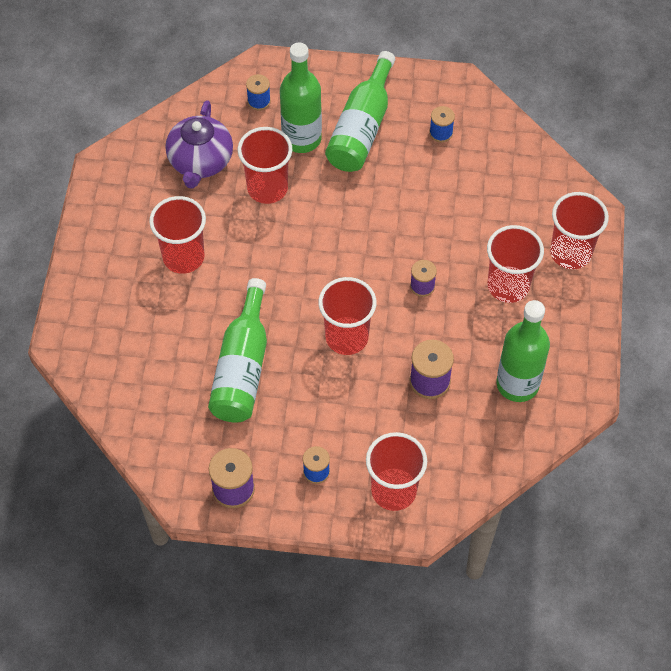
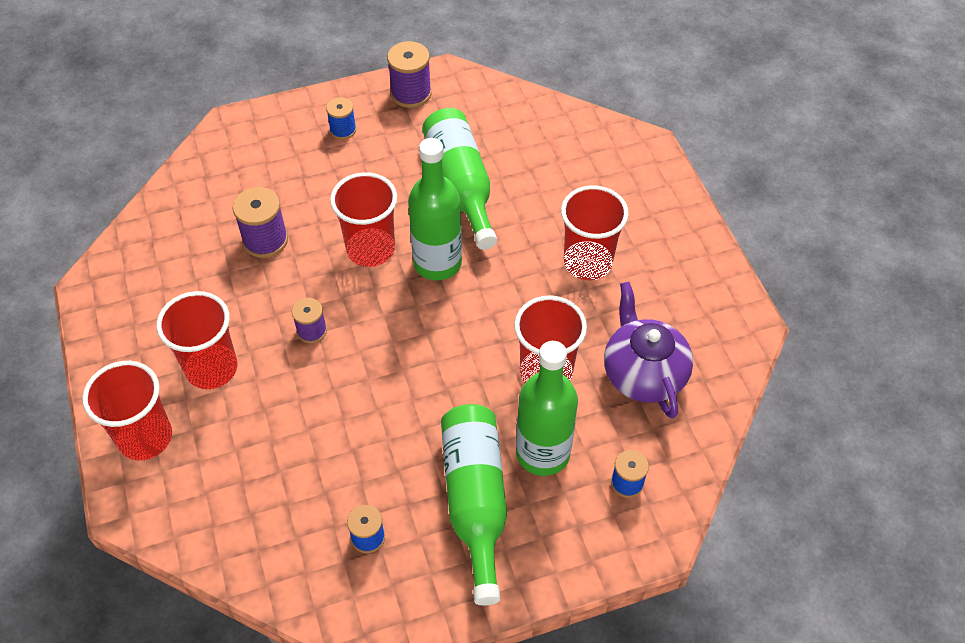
camera: 155 degrees right, 5 degrees down
red cup [366,432,427,511] -> none
green bottle [496,300,550,402] -> green bottle moved to [408,138,462,280]

